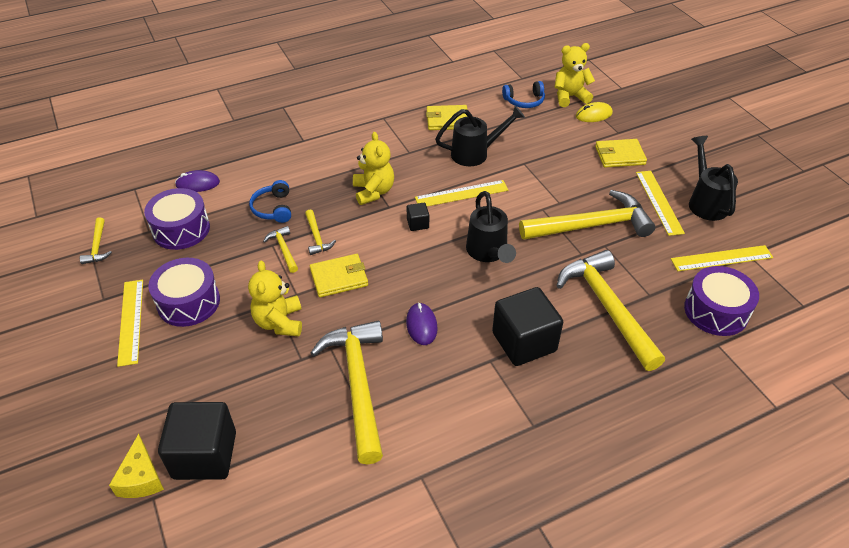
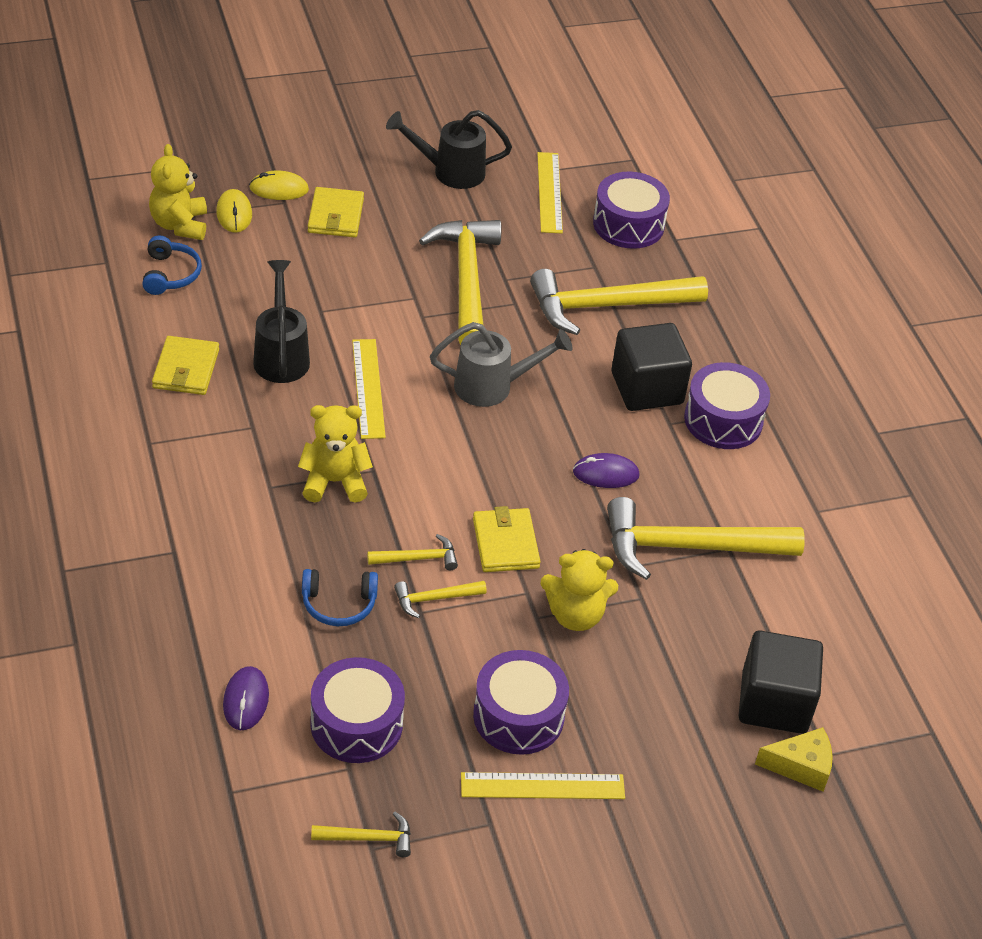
camera: 85 degrees left, 0 degrees up
black cube [407,203,429,231] -> none
black watering can [466,191,516,263] -> grey watering can [430,322,573,407]
yellow ruler [636,171,685,236] -> none
none -> yellow mouse [249,171,309,200]
none -> purple drum [684,362,770,449]

